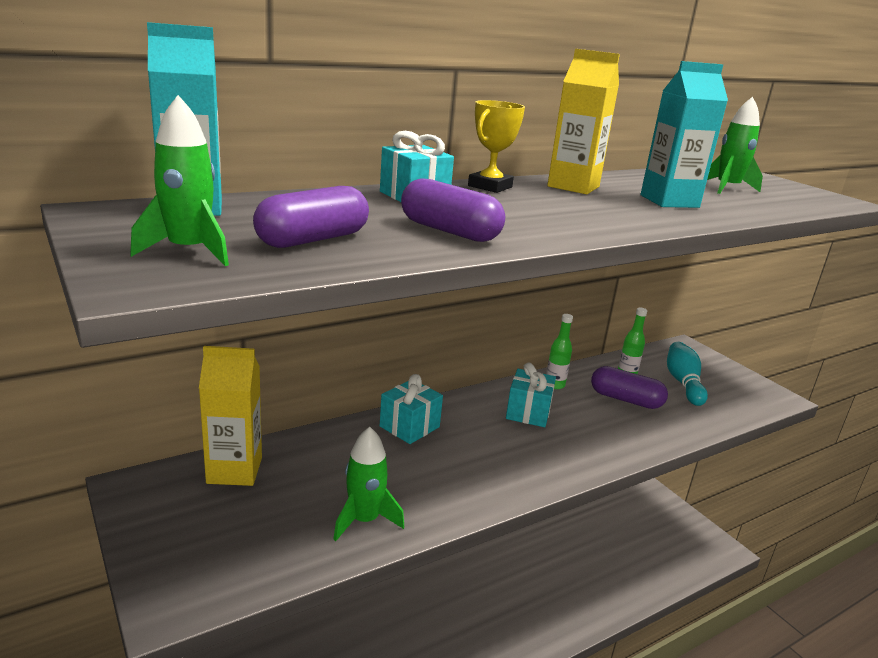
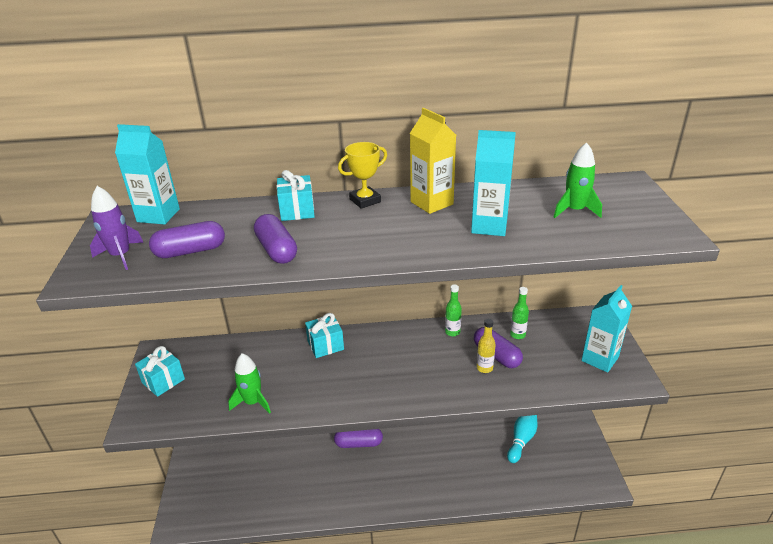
camera: 30 degrees right, 10 degrees up
green rocket [130,95,229,266] -> purple rocket [90,186,144,270]
yellow carton [199,346,262,486] -> none
turquoise gift [506,363,556,427] -> turquoise gift moved to [135,346,185,397]
turquoise bowling pin [667,342,708,406] -> turquoise bowling pin moved to [507,415,537,463]
none -> purple capsule [334,429,383,448]
none -> yellow bottle [477,319,496,373]
none -> turquoise carton [581,285,632,373]

